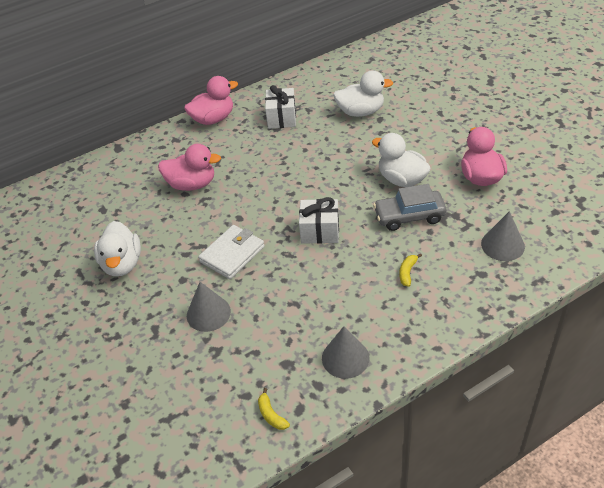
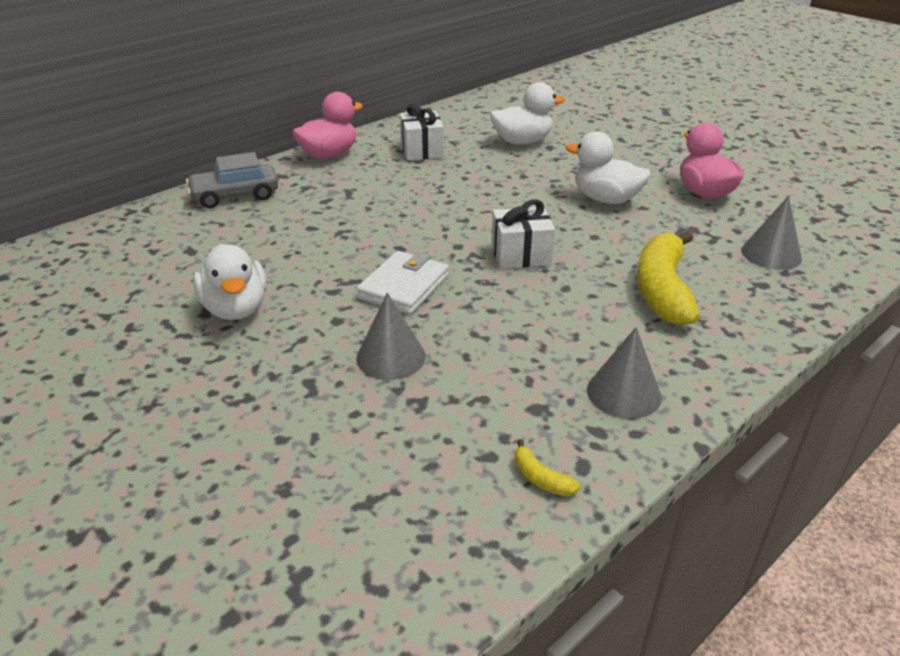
camera: 15 degrees left, 10 degrees down
pink duck [158,144,221,191] -> none
grey car [373,184,446,231] -> grey car moved to [186,152,278,208]
yellow banana [399,253,422,287] -> yellow banana [637,231,700,325], size x2.49

